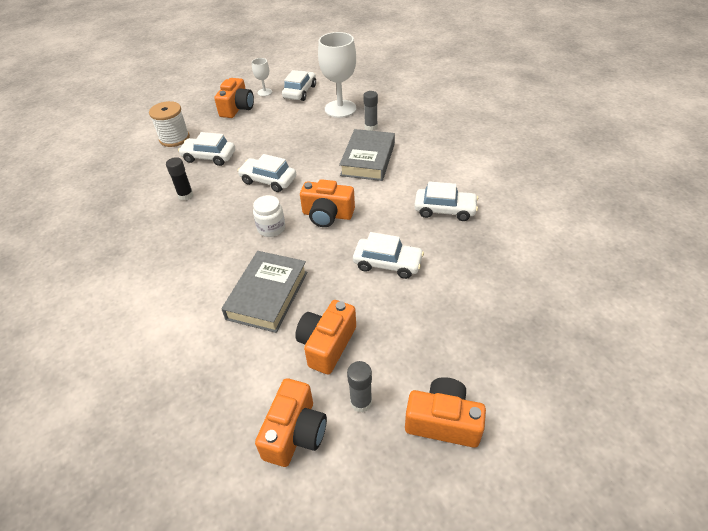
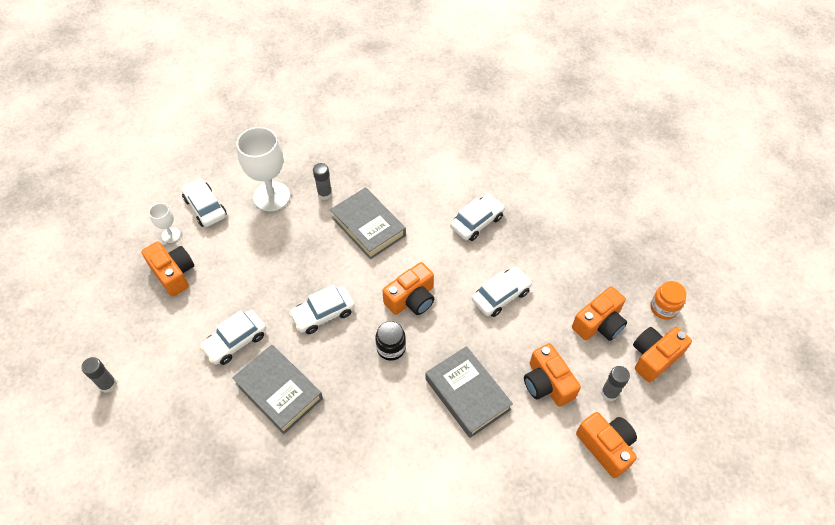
camera: 55 degrees left, 10 degrees up
white spool [149,101,190,147] -> none
black glue stick [166,157,194,200] -> grey book [232,345,323,434]
white jar [253,195,285,237] -> black jar [375,321,406,361]
none -> grey glue stick [81,357,117,393]
none -> orange camera [572,286,627,341]
none -> orange jar [650,281,687,320]

